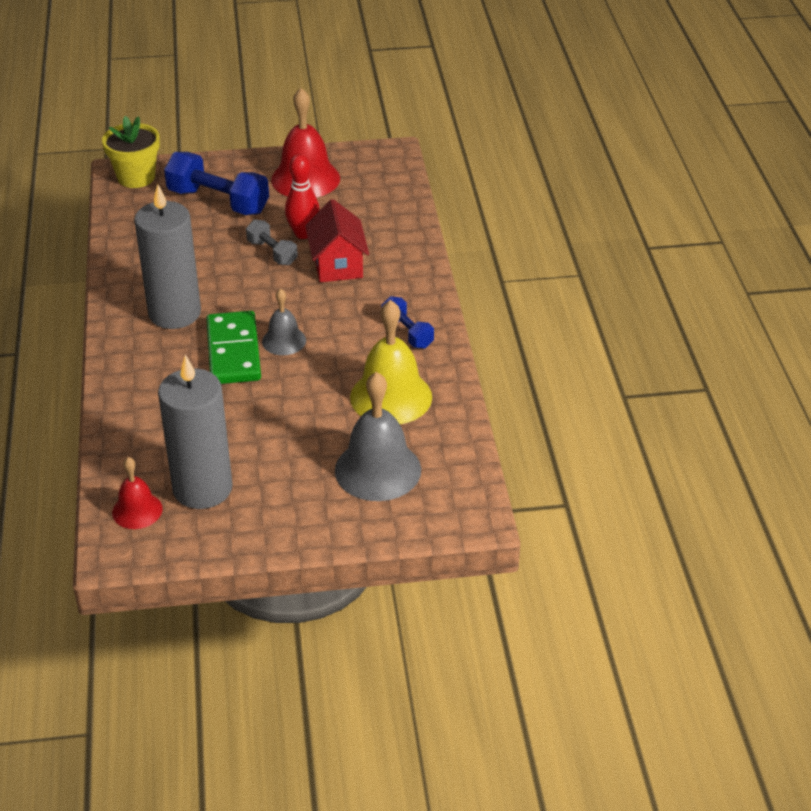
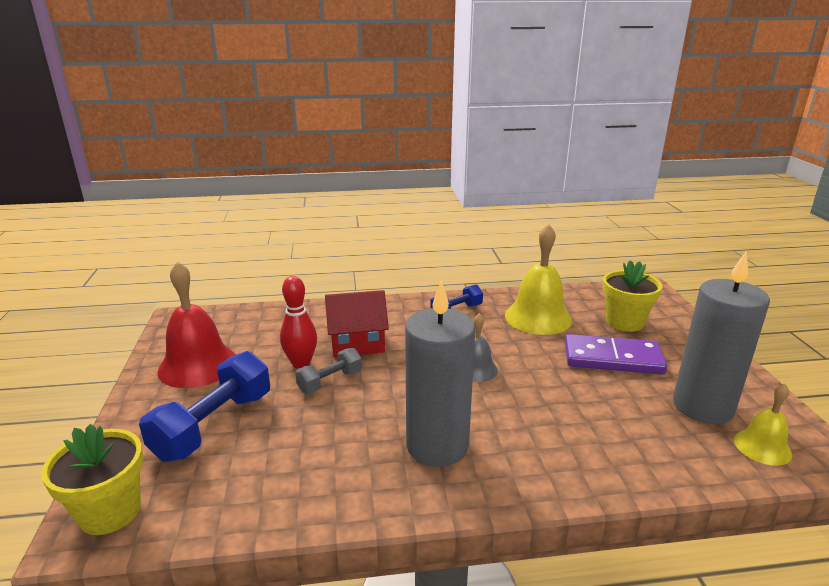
camera: 90 degrees left, 15 degrees down
red bell [112,457,163,529] -> yellow bell [734,383,792,466]
green domino [206,311,261,384] -> none
grey bell [335,372,421,501] -> yellow flower pot [602,260,662,332]
none -> purple domino [565,334,667,374]

